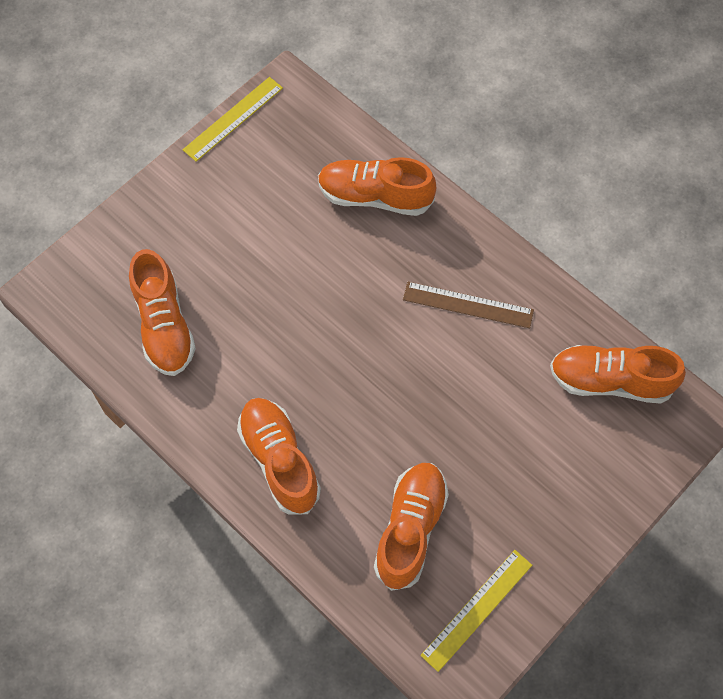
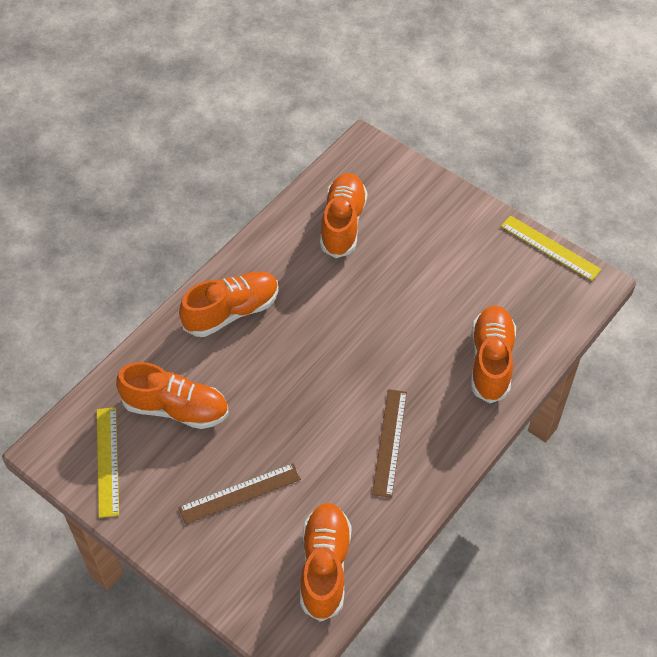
camera: 85 degrees right, 10 degrees down
orange shoe [129,249,196,376] -> orange shoe turned 120 degrees clockwise [320,173,367,258]
yellow ruler [420,550,532,672] -> yellow ruler turned 45 degrees clockwise [97,407,119,518]
none -> brown ruler [178,463,301,525]

